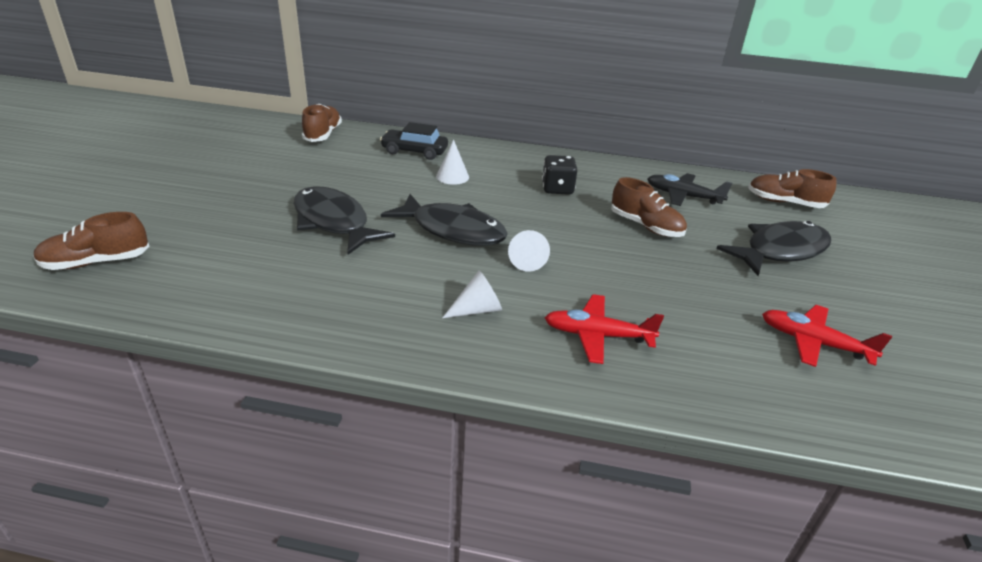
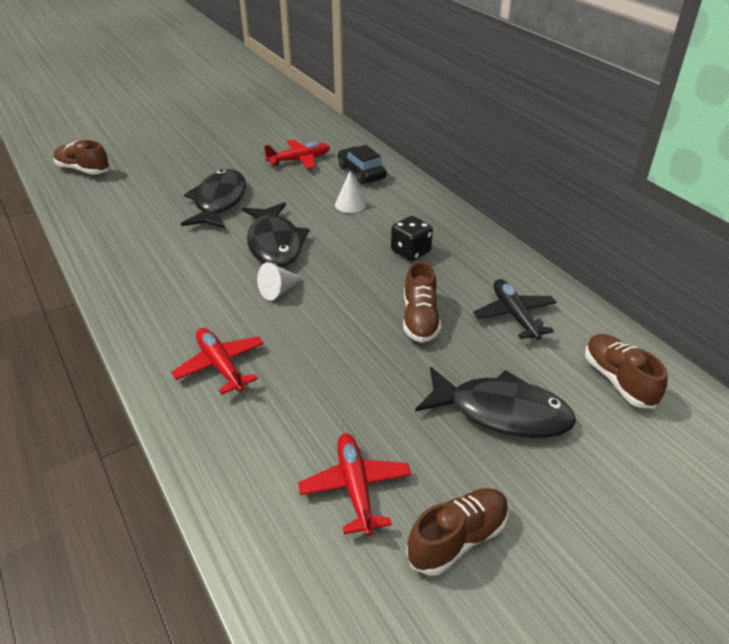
camera: 50 degrees right, 5 degrees up
brown shoe [302,104,342,142] -> brown shoe moved to [406,488,509,576]
white cone [442,270,502,318] -> none
none -> red plane [264,140,330,169]

